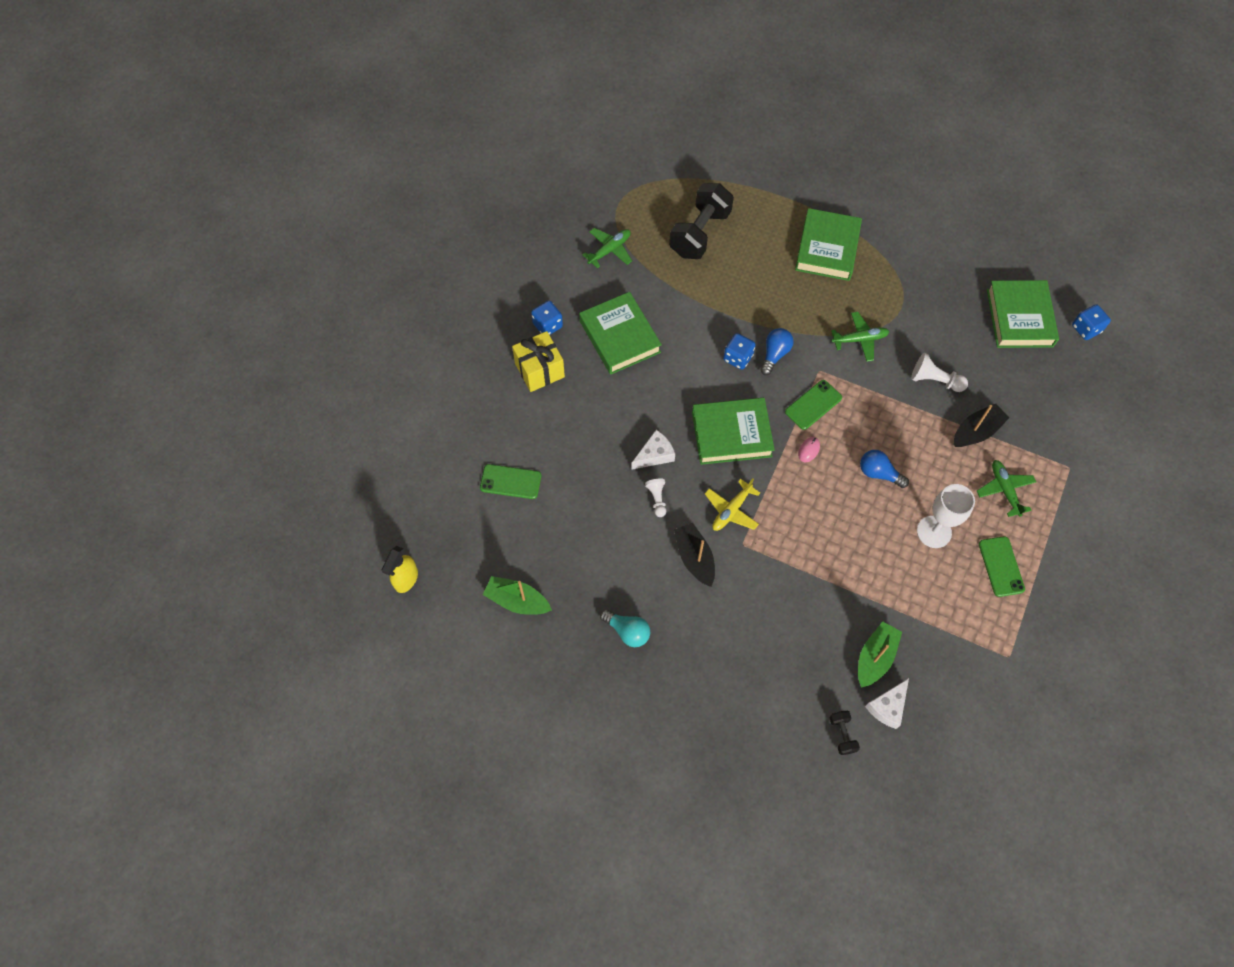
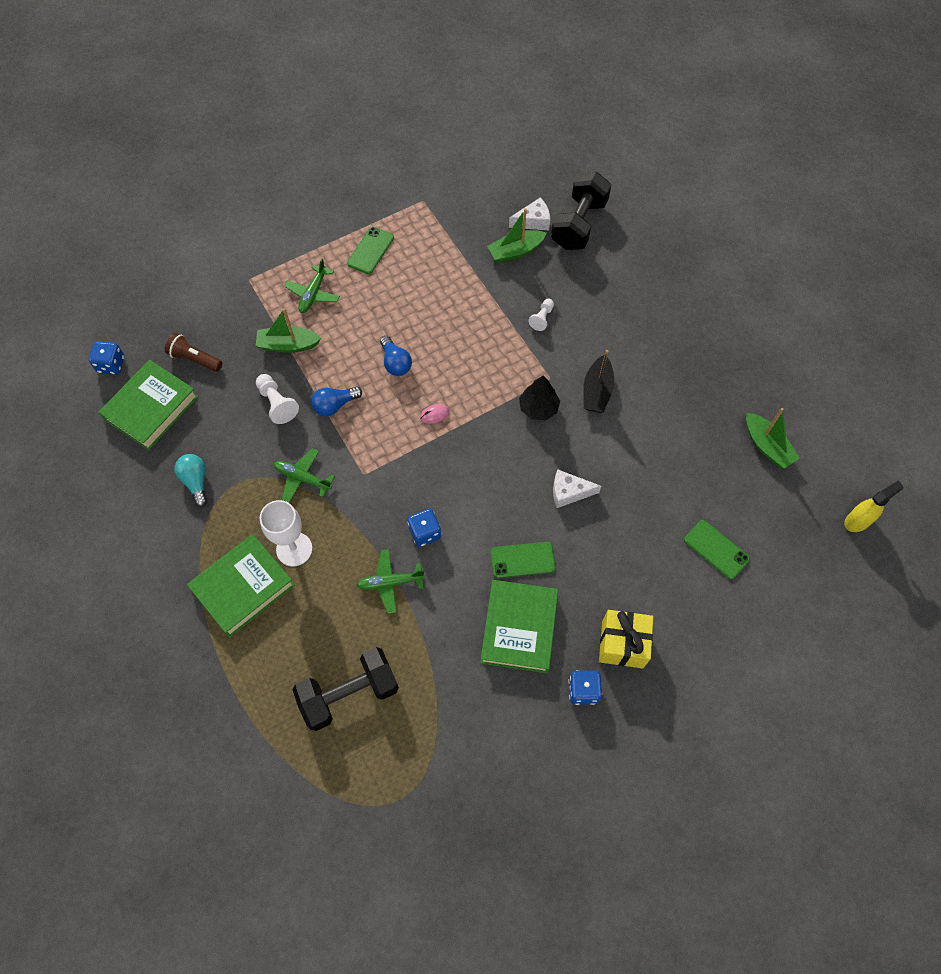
camera: 145 degrees left, 0 degrees up
green plane [582,228,632,268] -> green plane moved to [357,549,425,613]
turquoise light bulb [600,609,650,647] -> turquoise light bulb moved to [174,454,207,507]
white pawn [645,478,666,517] -> white pawn moved to [528,299,554,331]
green book [692,398,775,465] -> none
yellow plane [705,478,760,531] -> black tree [519,375,560,420]
blue light bulb [761,328,794,375] -> blue light bulb moved to [311,387,362,416]
green phone [785,380,842,430] -> green phone moved to [491,542,556,578]
black dumbbell [830,711,860,755] -> black dumbbell [551,172,611,250], size x2.28
white goblet [917,484,975,548] -> white goblet moved to [260,500,312,566]
black boat [954,404,1009,447] -> green boat [256,308,321,353]
none -> brown flashlight [165,333,222,372]

